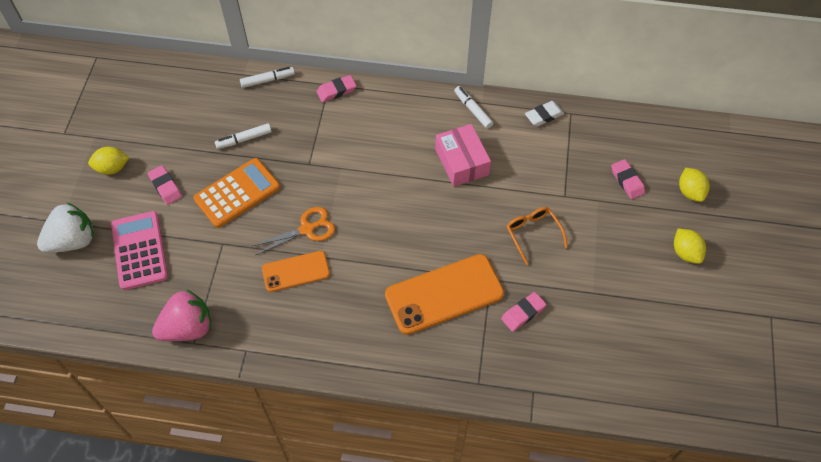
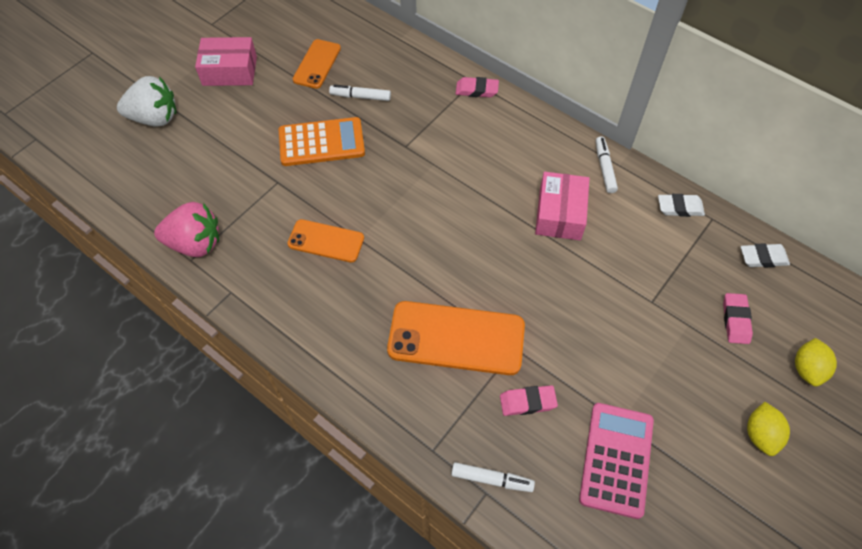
camera: 30 degrees right, 0 degrees up
yellow lemon [88,147,129,175] -> pink box [195,37,257,86]
pink calculator [111,211,168,290] -> pink calculator moved to [579,403,654,519]
pink eraser [148,165,182,205] -> none
white marker [240,67,295,88] -> white marker moved to [451,462,535,492]
orange scissors [251,207,335,255] -> none
orange glasses [506,207,568,265] -> none
none -> orange phone [293,39,341,89]
none -> white eraser [741,243,790,267]

